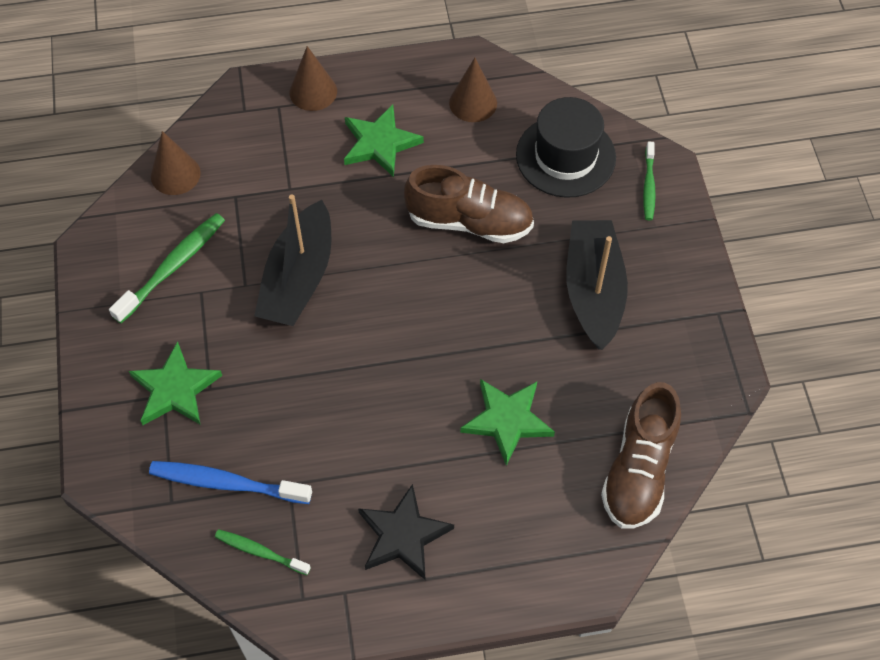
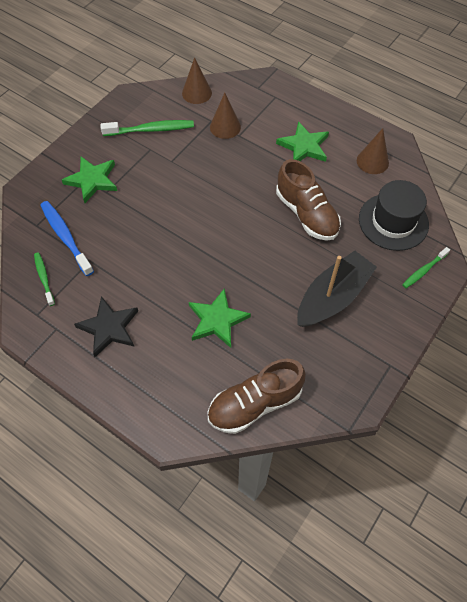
camera: 45 degrees right, 0 degrees up
black boat [254,194,331,326] -> none
brown cone [290,46,337,111] -> brown cone moved to [210,93,241,139]

